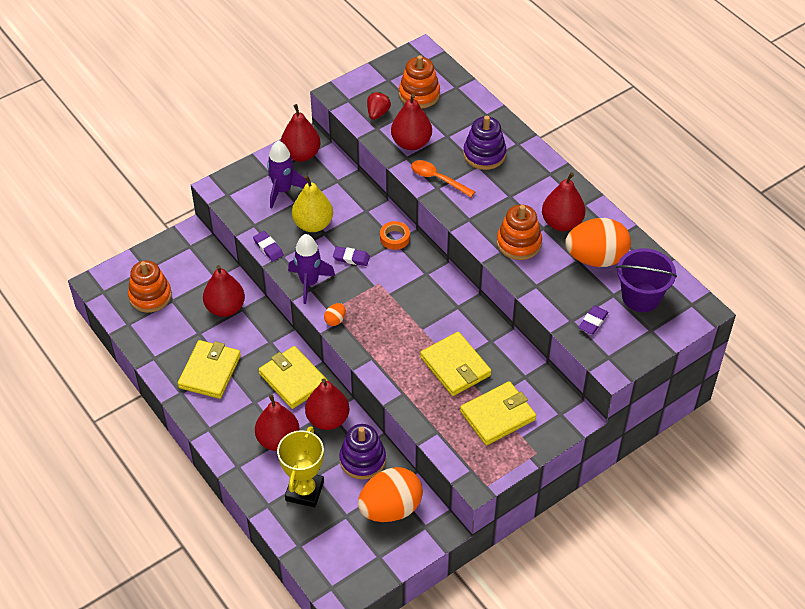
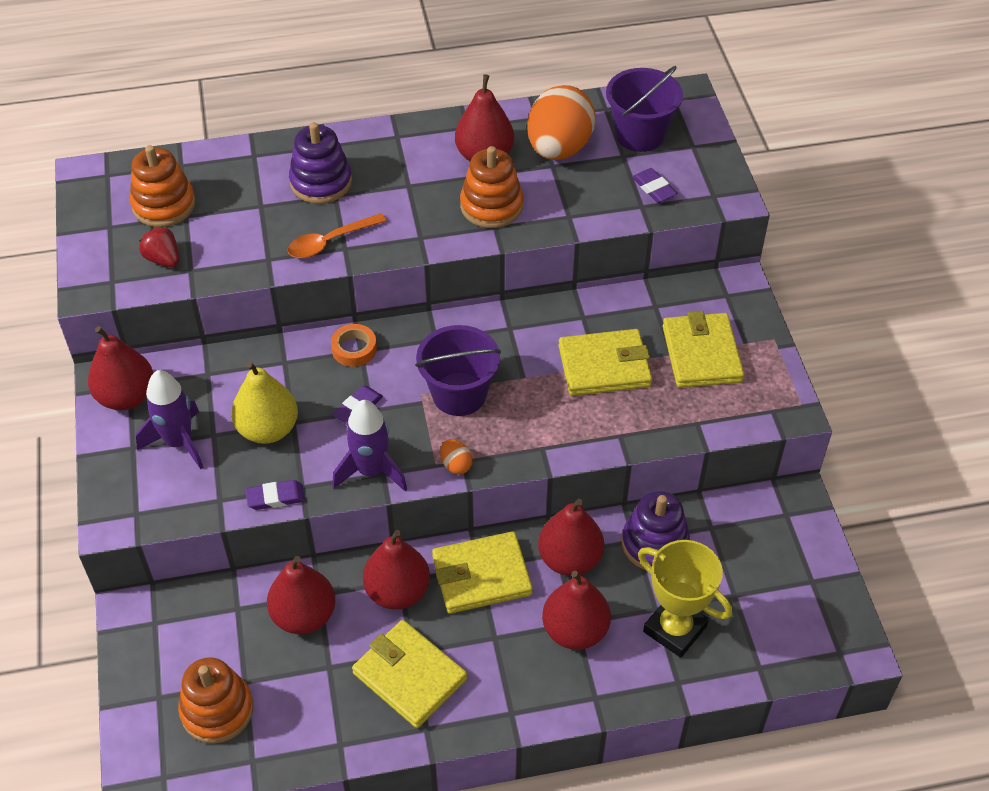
camera: 65 degrees left, 0 degrees up
orange egg [358,467,423,522] -> none
red pear [391,94,432,150] -> red pear moved to [363,530,430,610]
none -> purple bucket [415,325,501,416]

